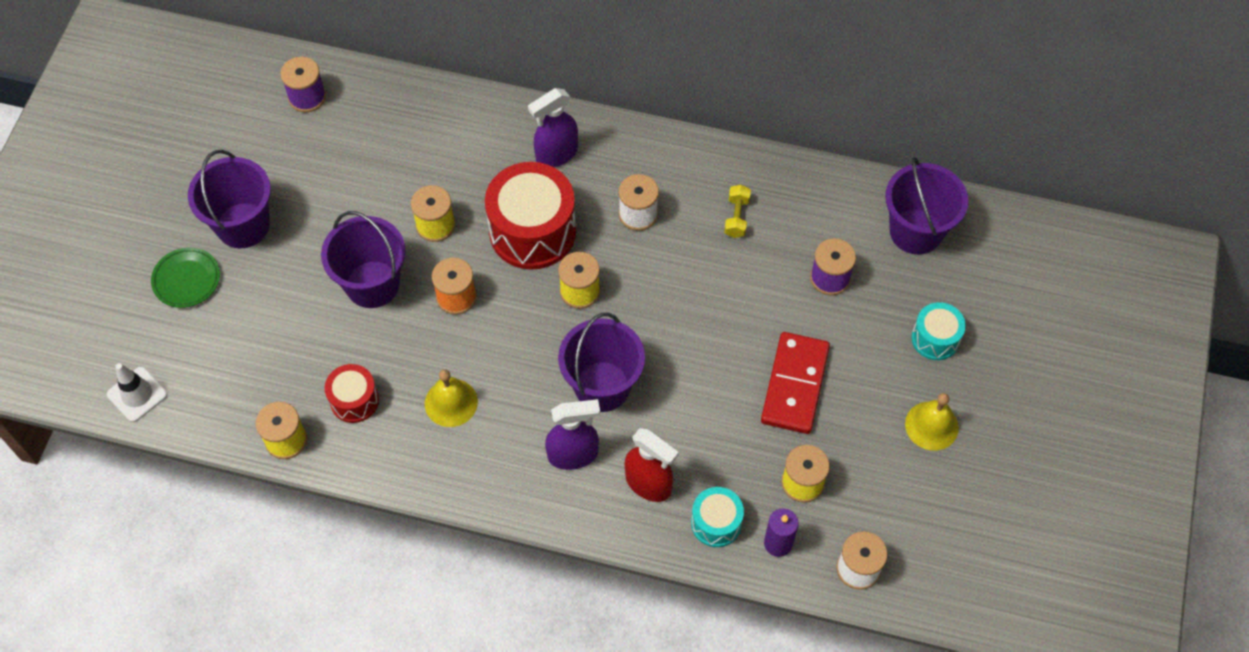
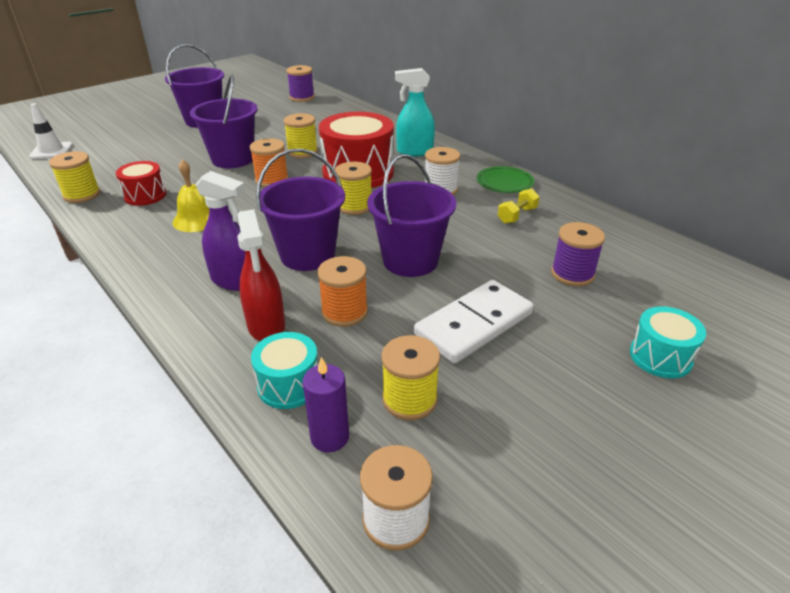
camera: 35 degrees right, 25 degrees down
green plate [151,247,220,308] -> green plate moved to [477,166,534,193]
purple spray bottle [528,88,578,167] -> turquoise spray bottle [395,68,435,156]
red domino [761,332,830,434] -> white domino [414,280,534,364]
purple bucket [885,157,968,255] -> purple bucket moved to [367,154,456,277]
yellow bell [905,393,959,451] -> none
none -> orange spool [317,256,368,327]

